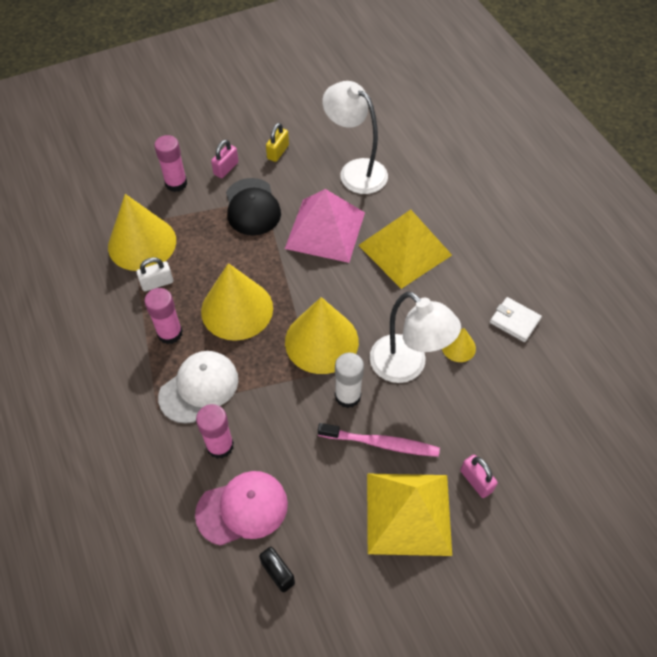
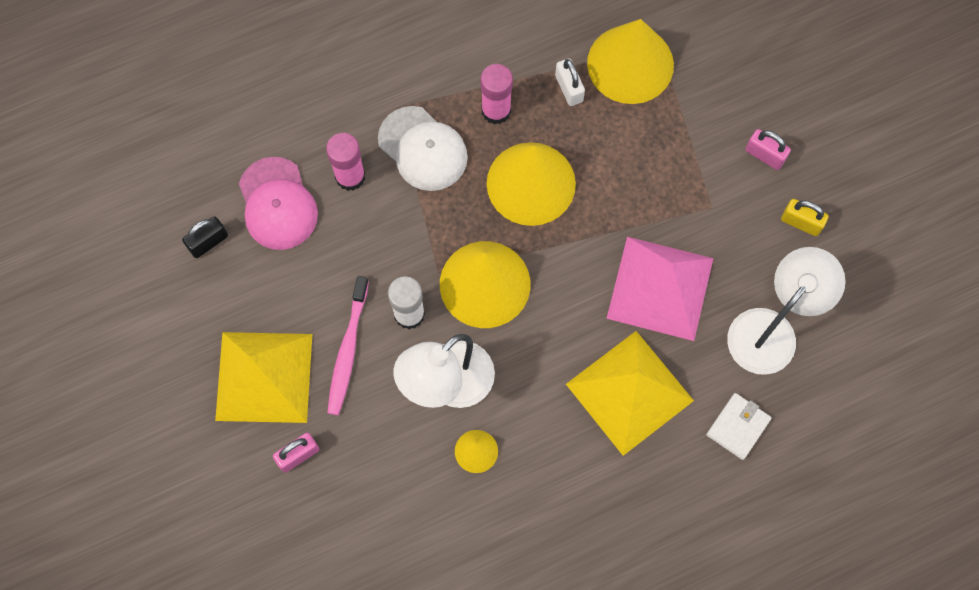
camera: 90 degrees right, 15 degrees up
pink glue stick [154,135,187,192] -> none
black cap [226,178,281,235] -> none
white wallet [490,297,542,342] -> white wallet moved to [706,393,771,460]

